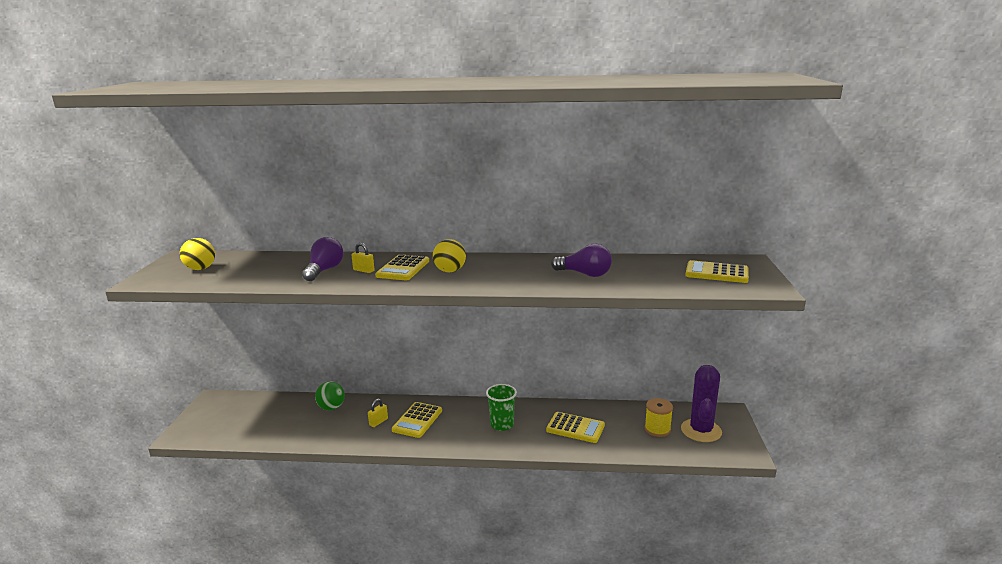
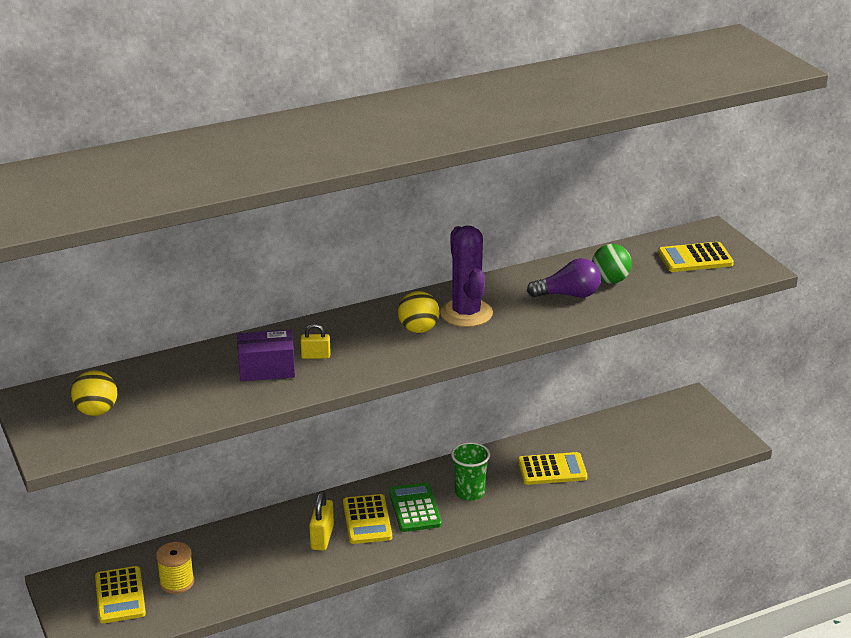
camera: 30 degrees left, 10 degrees up
purple light bulb [302,237,344,281] -> purple box [237,329,295,381]
green ball [315,381,345,410] -> green ball moved to [592,244,632,284]
yellow padlock [368,399,388,427] -> yellow padlock [309,491,334,551], size x1.57
yellow calculator [375,254,429,280] -> yellow calculator moved to [95,566,146,623]
yellow spool [645,398,673,437] -> yellow spool moved to [156,542,194,594]
purple cactus [681,365,722,442] -> purple cactus moved to [440,225,493,327]
none -> green calculator [389,482,442,532]

